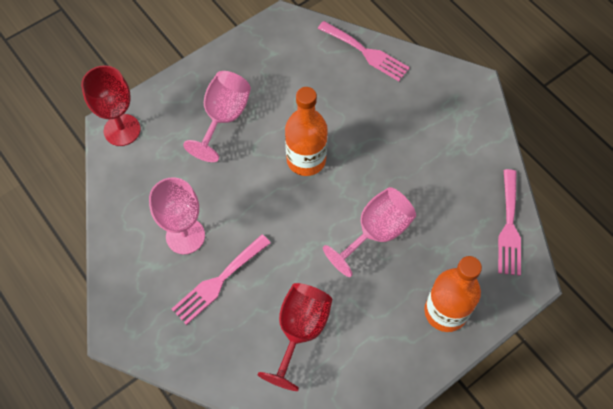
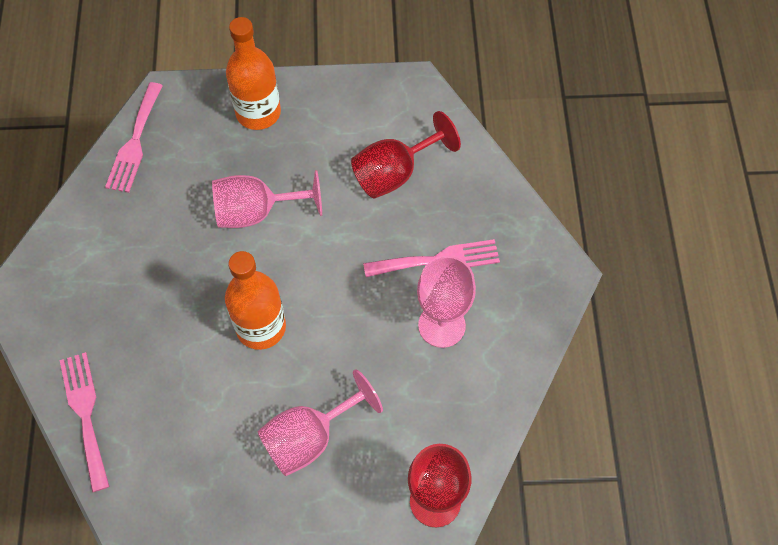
camera: 145 degrees left, 0 degrees up
pink fork [498,169,521,276] -> pink fork turned 150 degrees clockwise [105,82,163,193]

